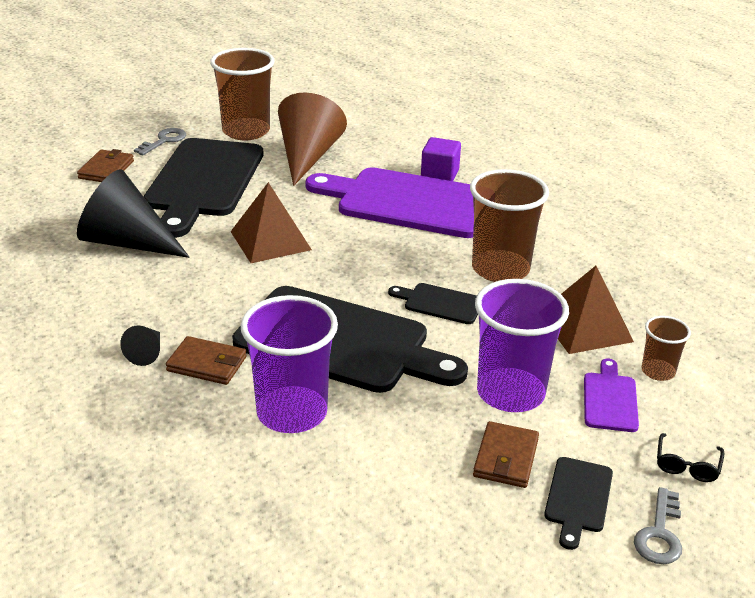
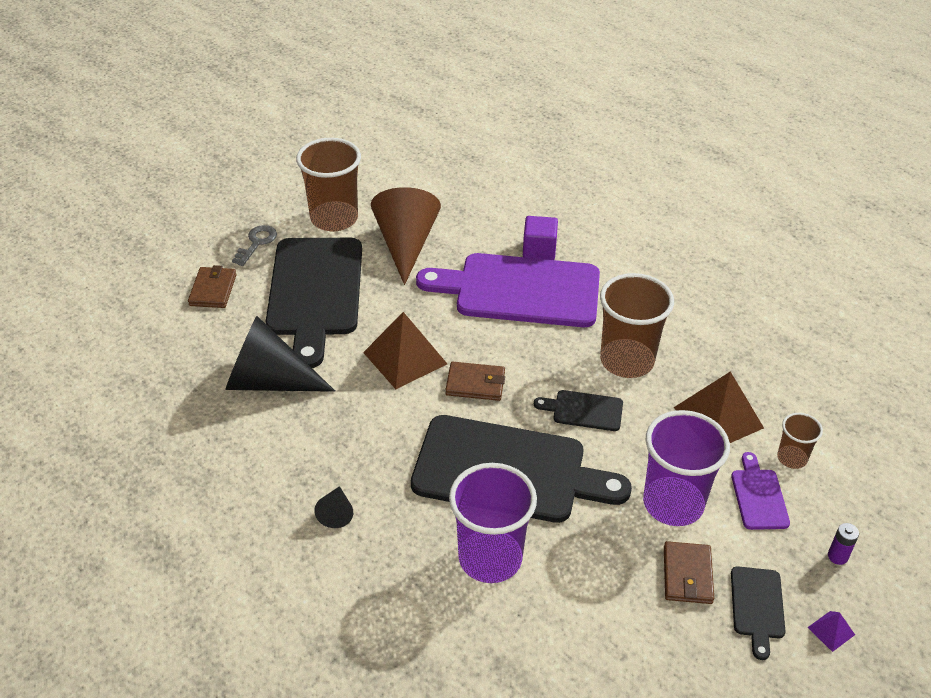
camera: 10 degrees left, 10 degrees up
brown wallet [166,336,247,385] -> brown wallet moved to [445,362,505,401]
grey key [634,487,682,564] -> purple pyramid [807,611,855,652]
black glasses [657,433,724,482] -> purple battery [828,523,859,565]

